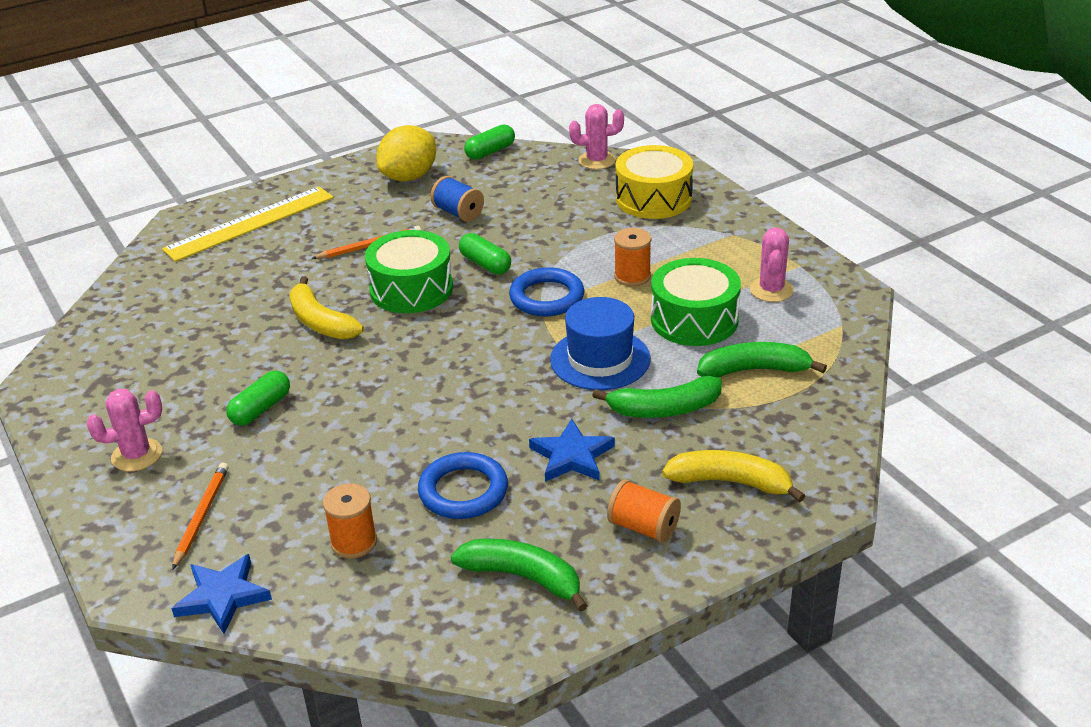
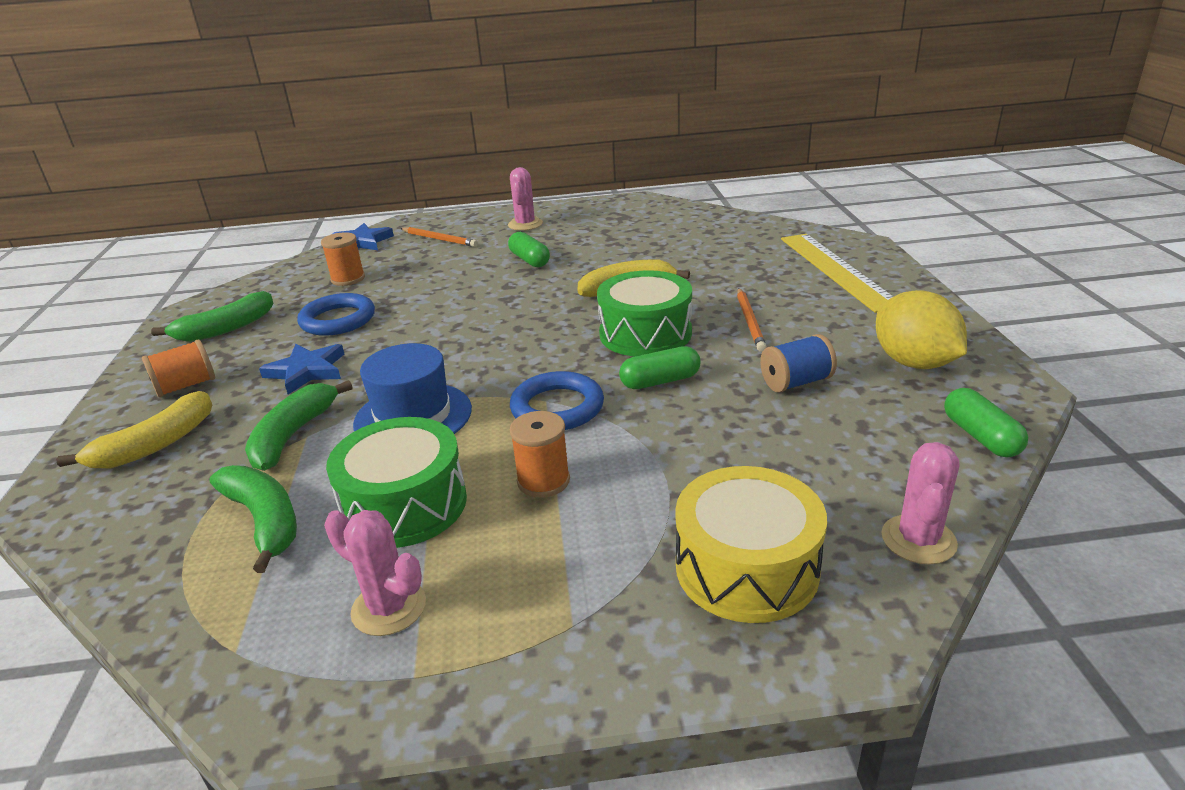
camera: 115 degrees right, 5 degrees down
green banana [697,342,827,377] -> green banana turned 60 degrees counterclockwise [210,465,297,573]

